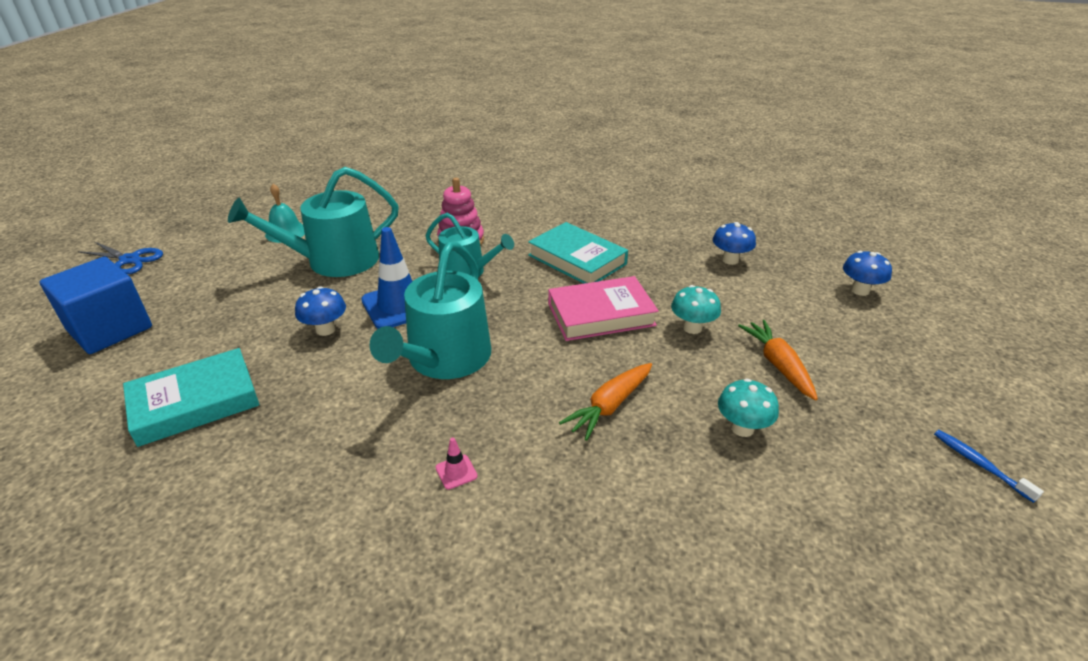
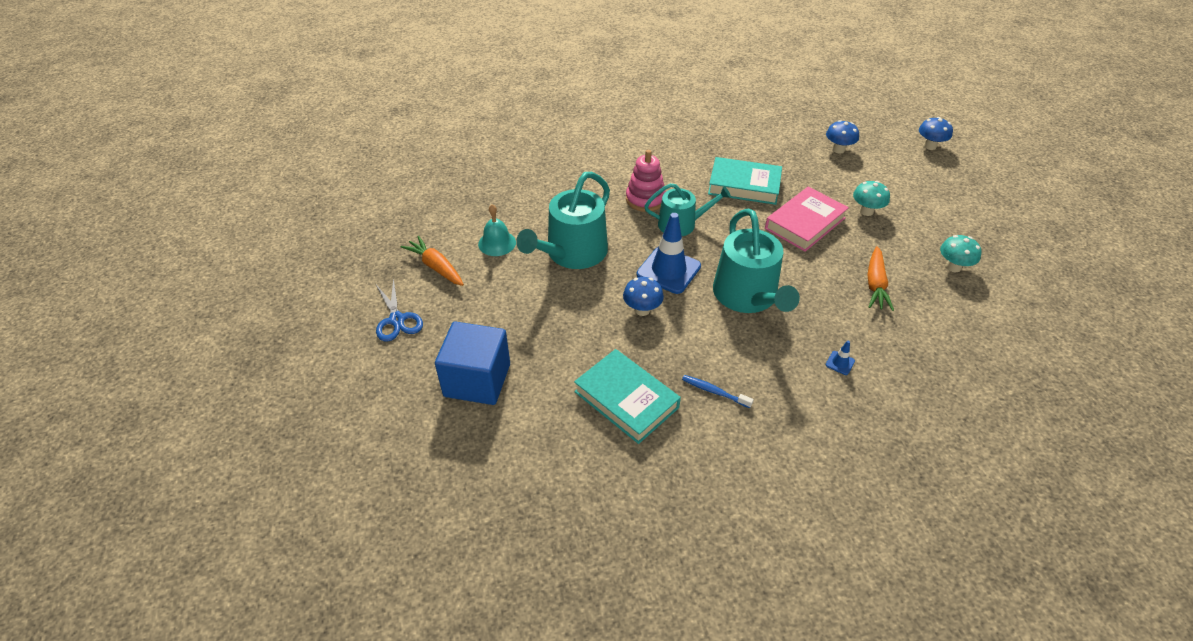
camera: 30 degrees left, 10 degrees up
blue scissors [78,241,163,274] -> blue scissors turned 75 degrees clockwise [376,278,423,342]
turquoise book [123,348,260,447] -> turquoise book turned 75 degrees counterclockwise [574,349,681,444]
pink traffic cone [436,437,478,489] -> blue traffic cone [825,341,855,375]
orange carrot [738,320,818,400] -> orange carrot moved to [401,236,464,286]
blue toothbrush [934,430,1044,503] -> blue toothbrush moved to [682,375,754,408]

